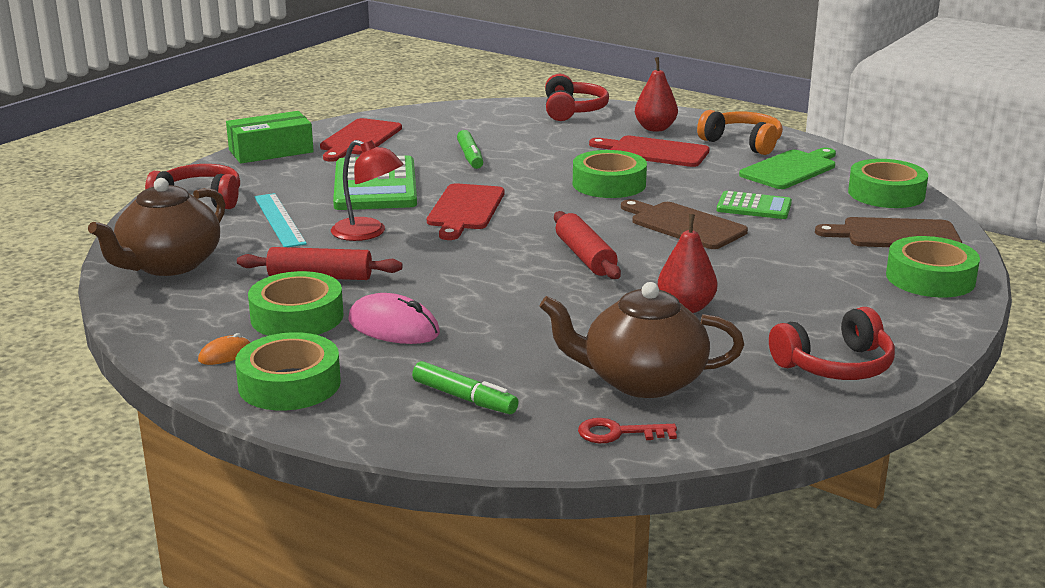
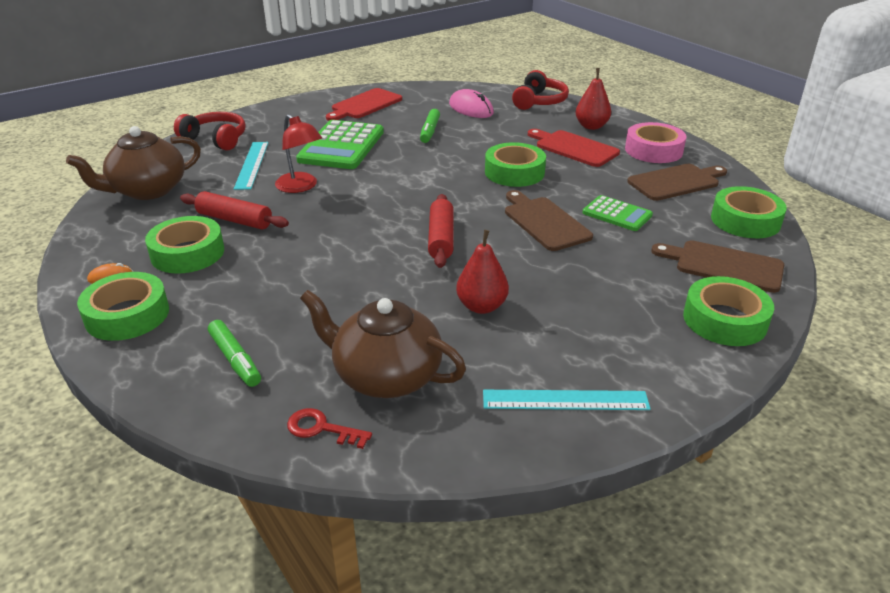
camera: 20 degrees right, 10 degrees up
green box [226,111,314,163] -> none
pink mouse [348,293,440,344] -> pink mouse moved to [449,89,494,118]
red cutting board [427,183,504,240] -> none
orange headphones [697,110,783,155] -> pink tape [625,122,687,163]
green cutting board [739,148,836,189] -> brown cutting board [627,164,727,201]
red headphones [769,307,895,380] -> turquoise ruler [483,390,651,410]

